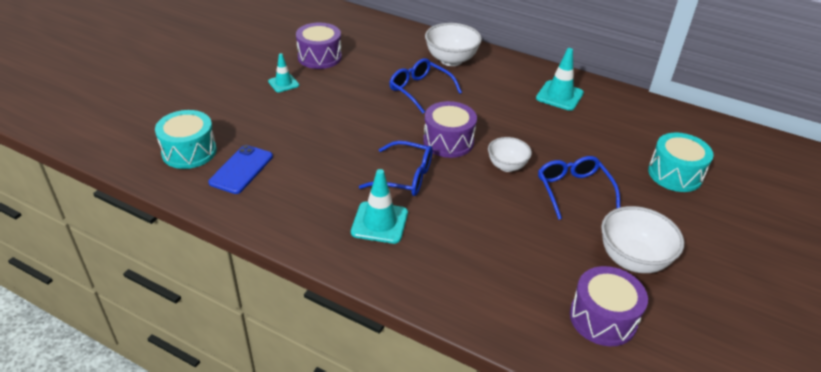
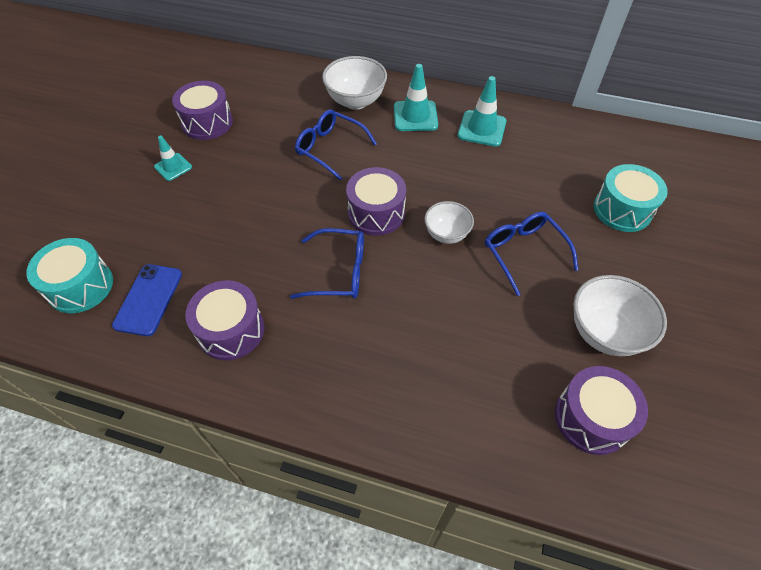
camera: 10 degrees left, 15 degrees up
turquoise traffic cone [351,169,408,244] -> turquoise traffic cone moved to [394,64,438,131]
none -> purple drum [185,280,264,360]

